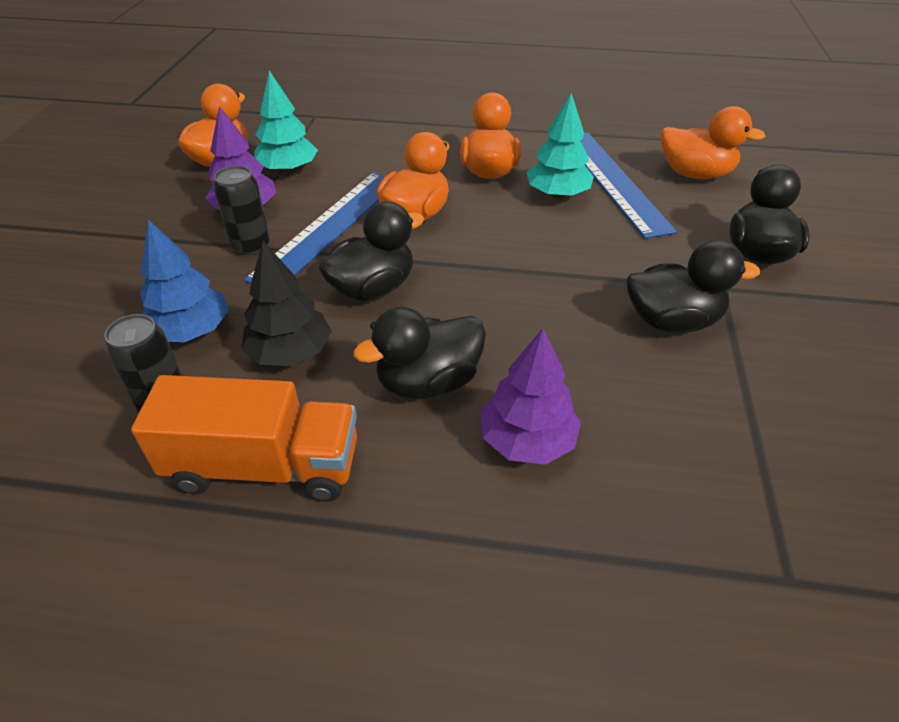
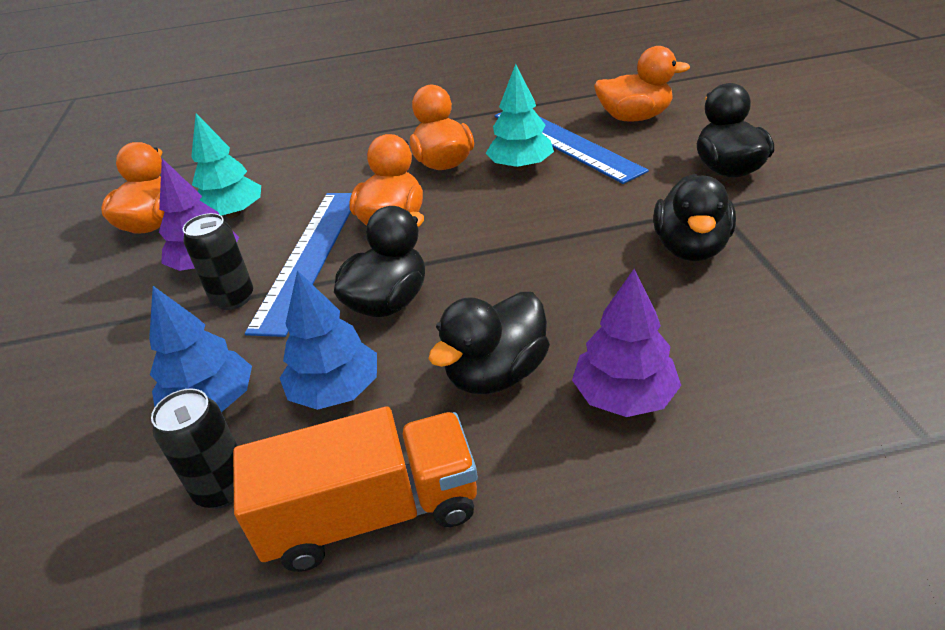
camera: 15 degrees left, 5 degrees down
black tree [241,241,332,366] -> blue tree [280,270,377,410]
black duck [627,240,760,333] -> black duck turned 120 degrees clockwise [653,174,736,261]

